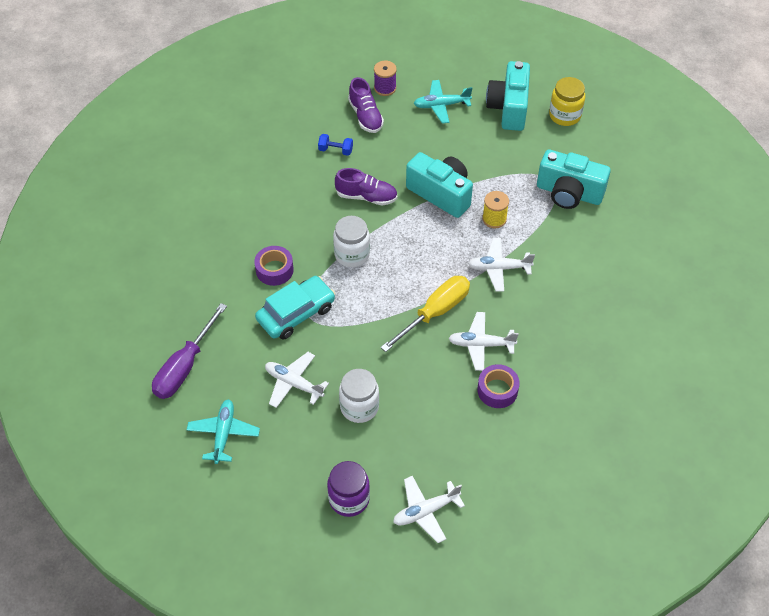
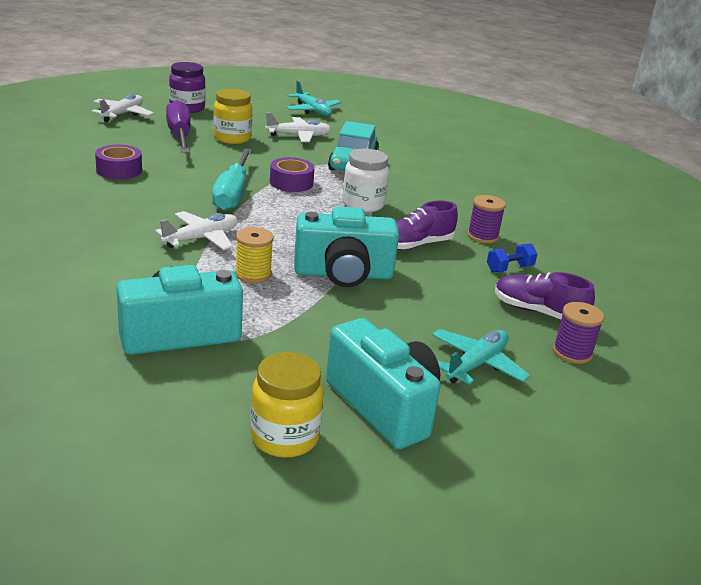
camera: 135 degrees right, 25 degrees down
purple screwdriver [152,303,227,399] -> purple screwdriver moved to [166,100,190,153]
purple tape [254,246,294,286] -> purple tape moved to [270,157,314,192]
white jar [339,369,379,423] -> yellow jar [213,89,252,144]
yellow screwdriver [381,276,470,352] -> turquoise screwdriver [212,149,252,211]
white plane [448,312,519,371] -> none
none -> purple spool [467,195,506,243]

